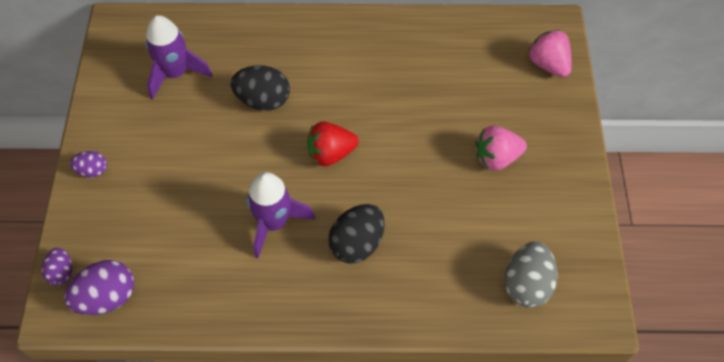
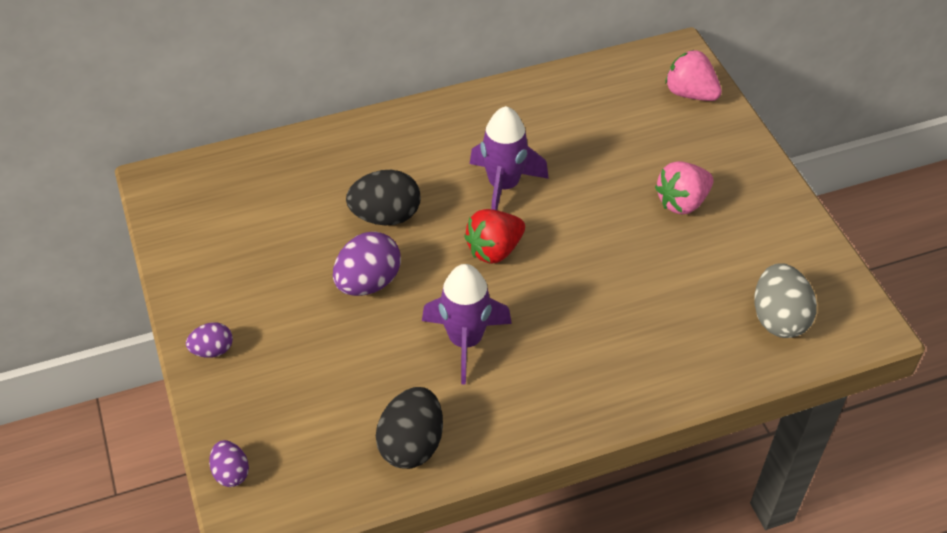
camera: 20 degrees left, 10 degrees down
purple egg [64,260,134,315] -> purple egg moved to [333,232,401,296]
purple rocket [146,15,213,100] -> purple rocket moved to [470,106,549,210]
black egg [328,204,385,264] -> black egg moved to [376,387,443,469]

